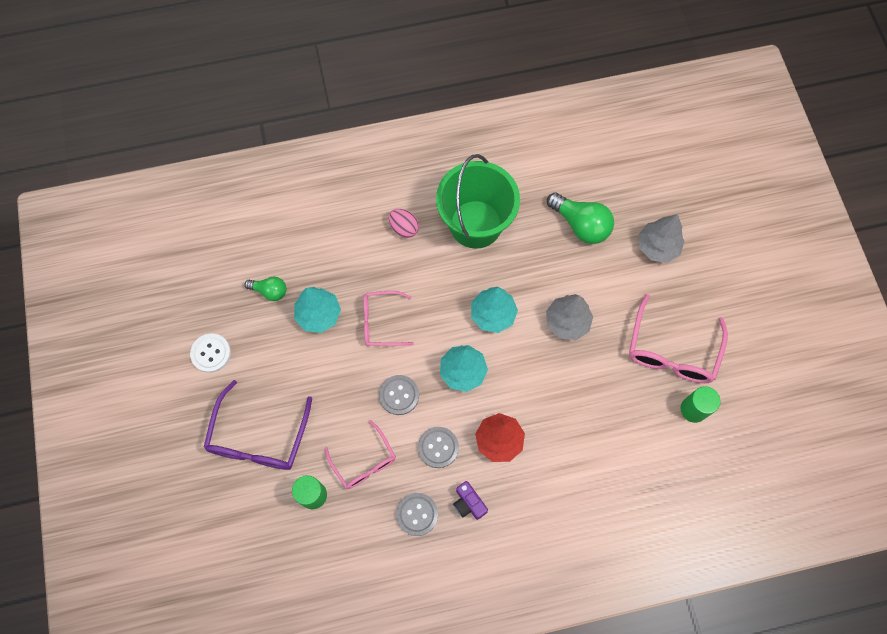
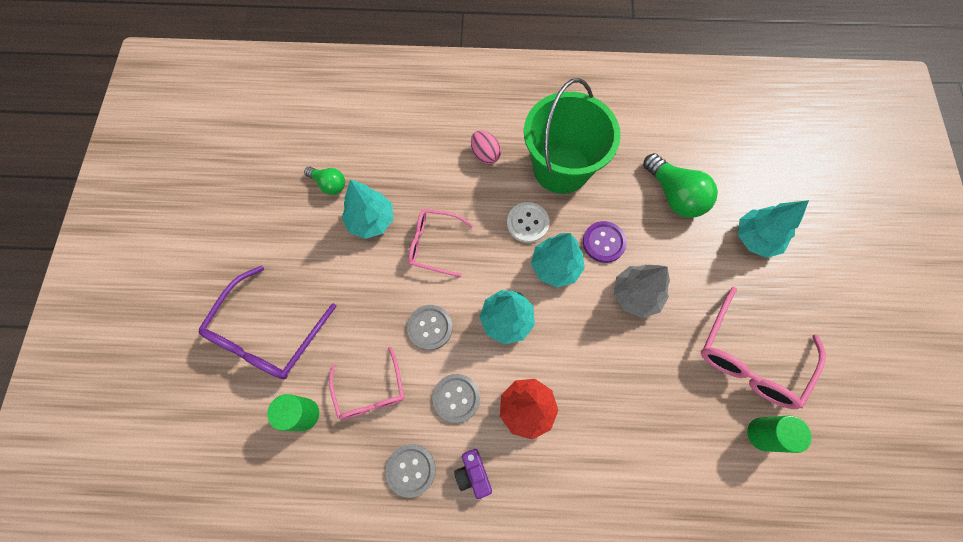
camera: 15 degrees right, 0 degrees up
white button [190,334,231,373] -> white button moved to [507,202,550,243]
grey tree [638,214,684,263] -> turquoise tree [738,200,809,258]
none -> purple button [583,221,627,263]

